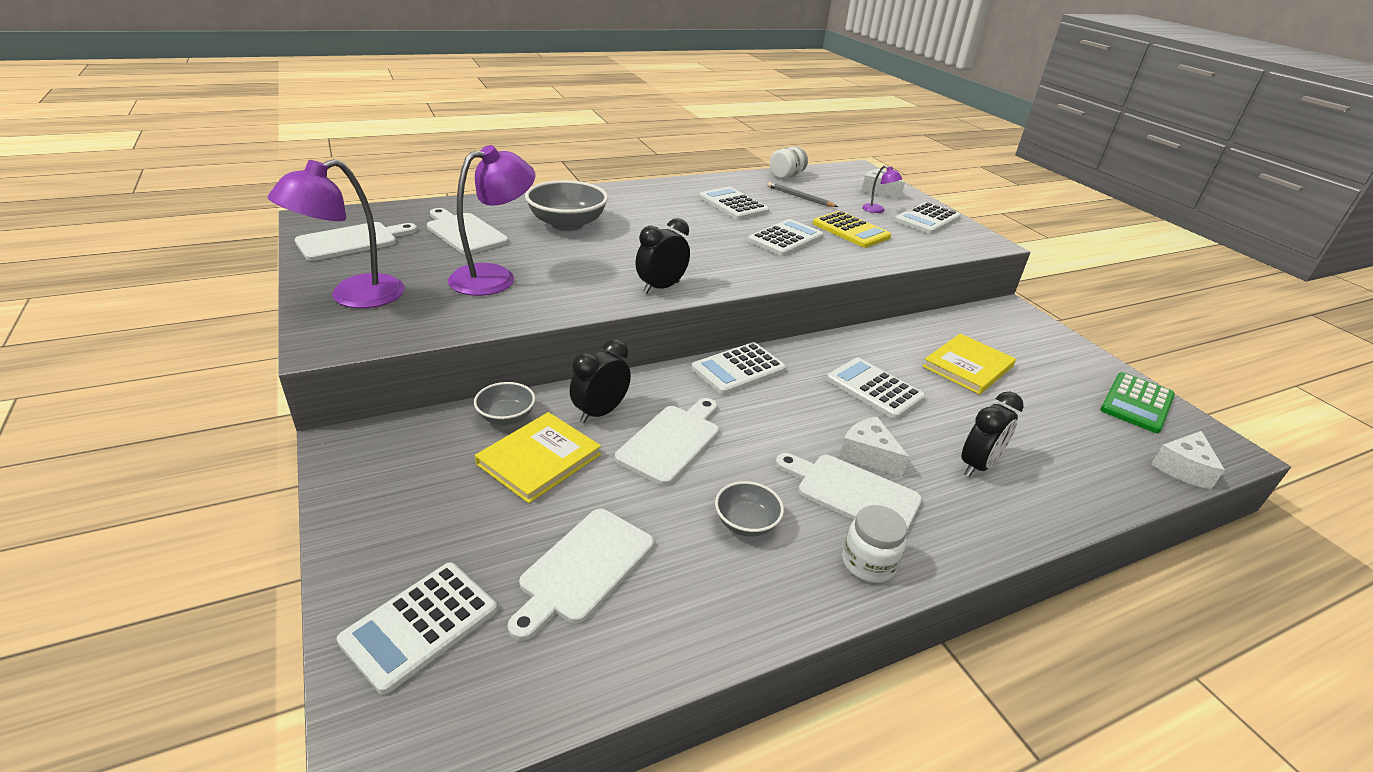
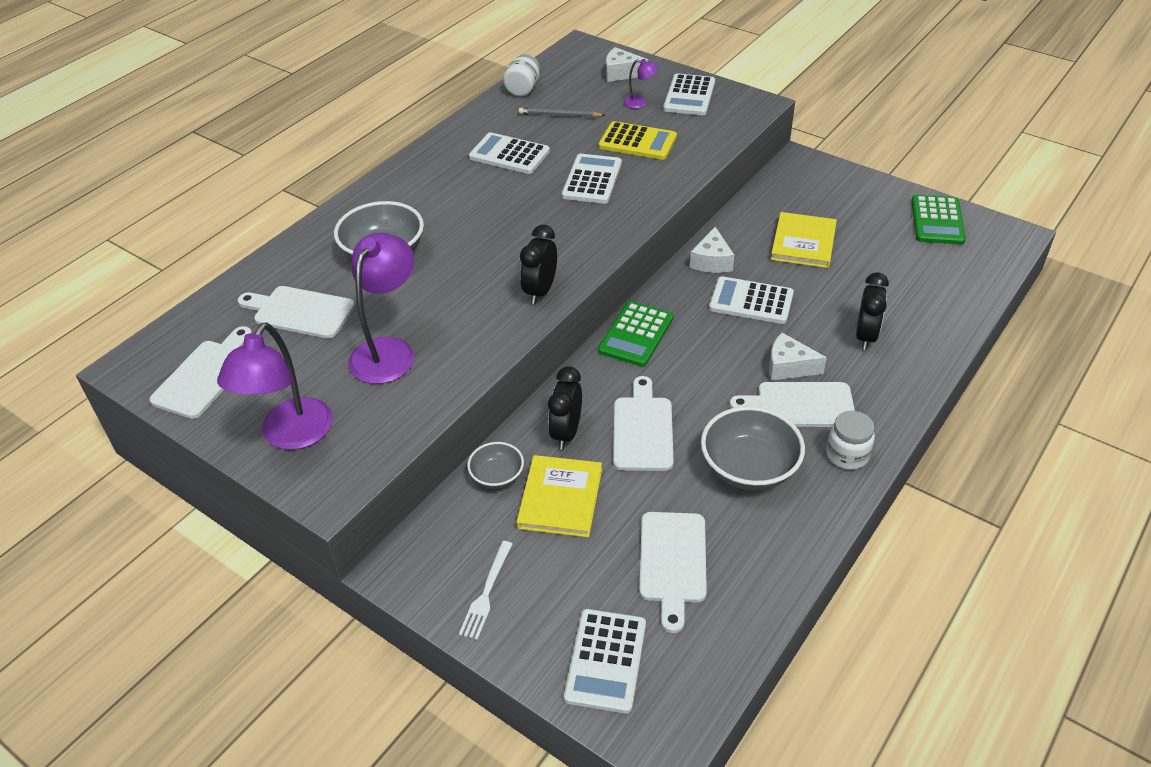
camera: 25 degrees left, 10 degrees up
white calculator [691,342,786,395] -> green calculator [598,301,674,367]
grey bowl [715,481,784,537] -> grey bowl [701,406,805,491], size x1.80
white cheese [1151,431,1225,490] -> white cheese moved to [690,227,734,273]
none -> white fork [459,541,512,640]

